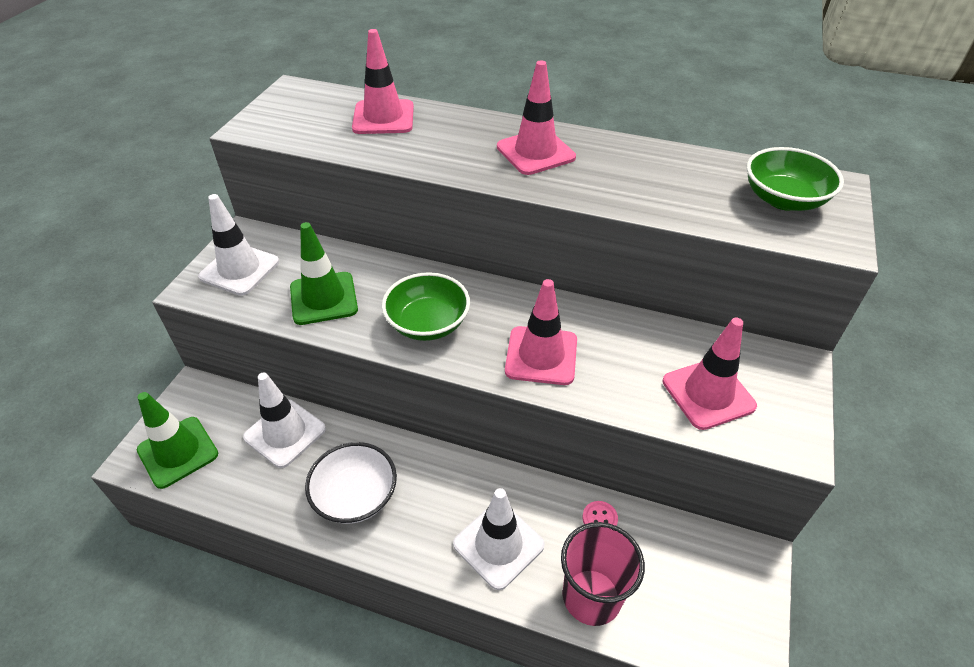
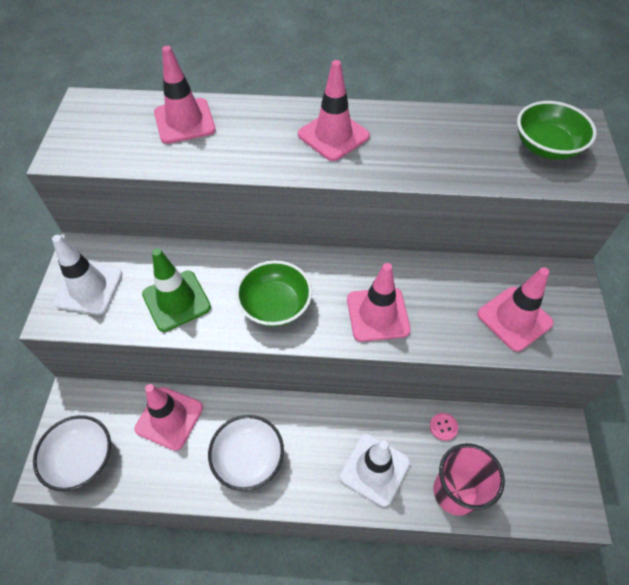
camera: 15 degrees left, 10 degrees up
green traffic cone [137,392,218,489] -> white bowl [33,415,111,491]
white traffic cone [243,373,326,468] -> pink traffic cone [134,384,203,451]

